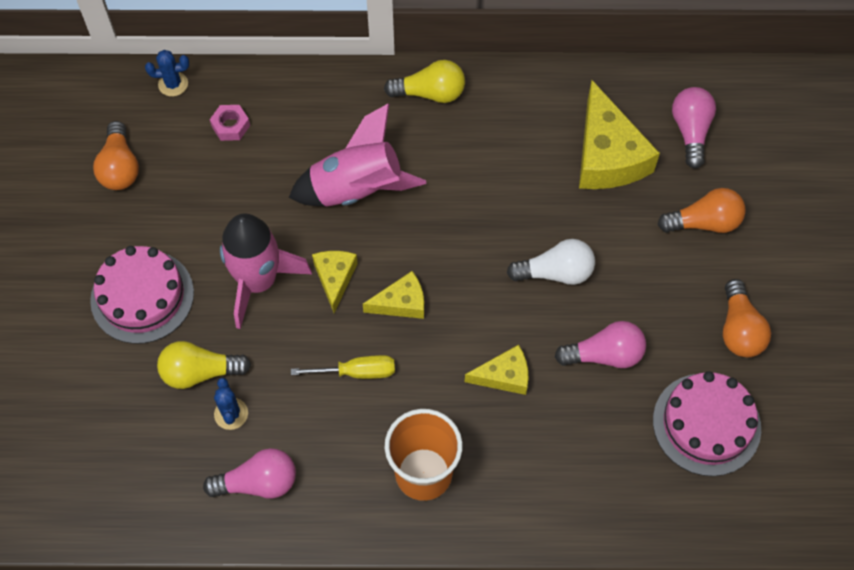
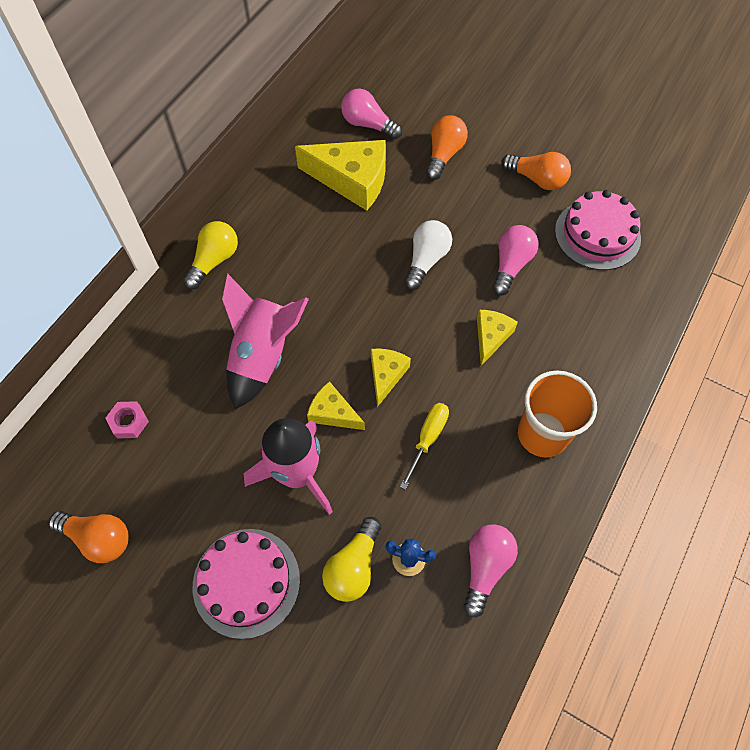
camera: 60 degrees left, 0 degrees up
blue cactus [145,50,189,96] -> none

